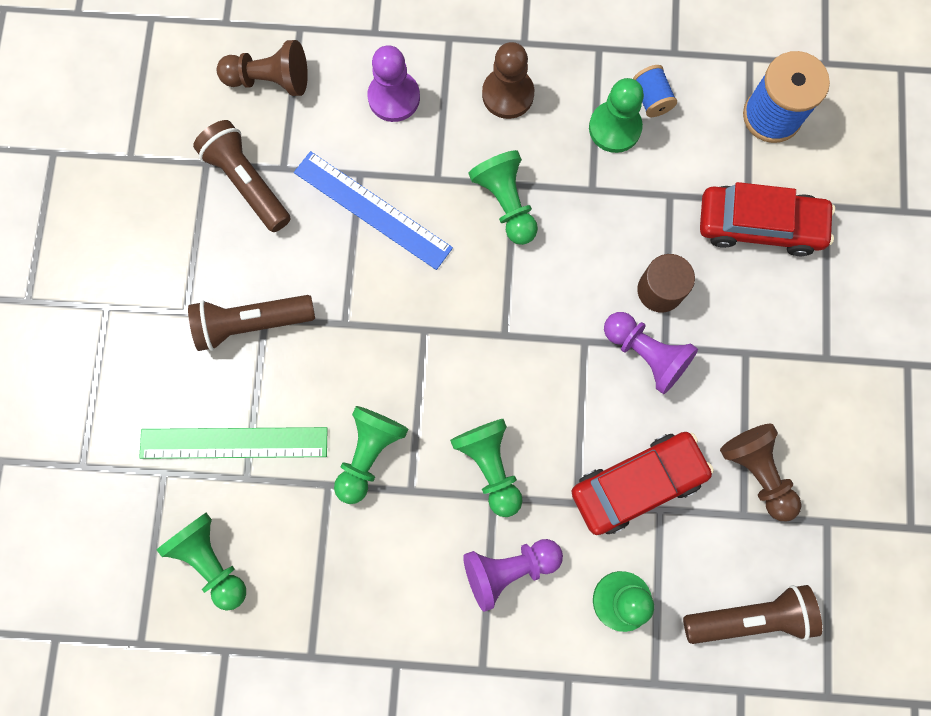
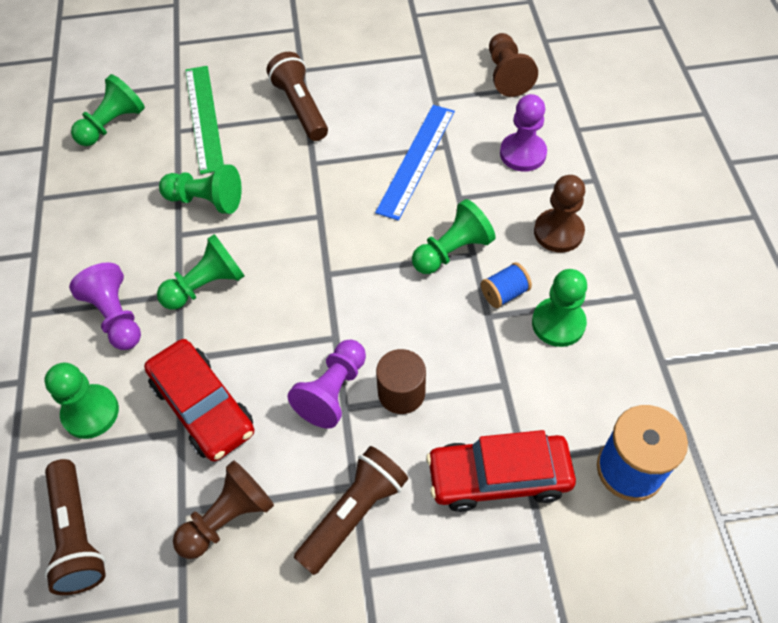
camera: 80 degrees right, 20 degrees down
brown flashlight [193,120,291,232] -> brown flashlight moved to [294,446,408,575]
blue spool [633,65,677,117] -> blue spool moved to [481,262,532,308]
red car [700,182,835,256] -> red car turned 90 degrees clockwise [426,430,576,512]

